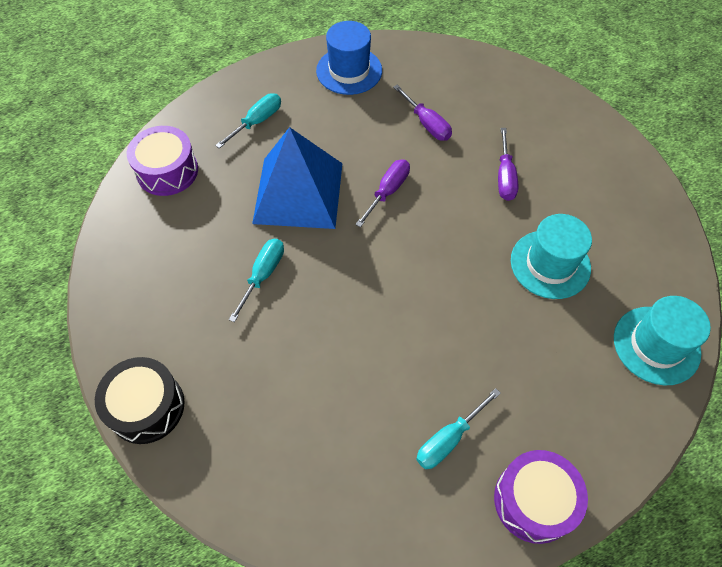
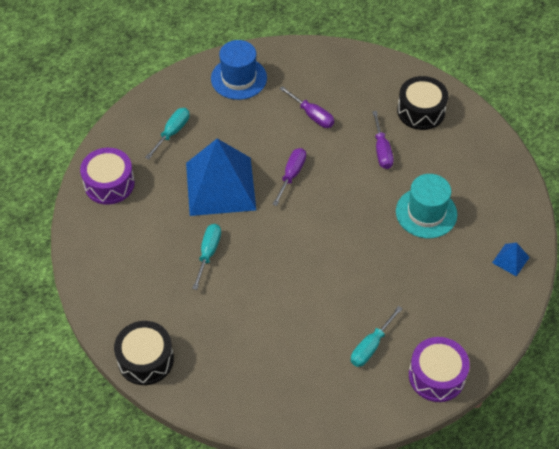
camera: 10 degrees left, 5 degrees down
turquoise hat [614,296,711,385] -> blue pyramid [492,242,530,276]
none -> black drum [397,76,448,130]

